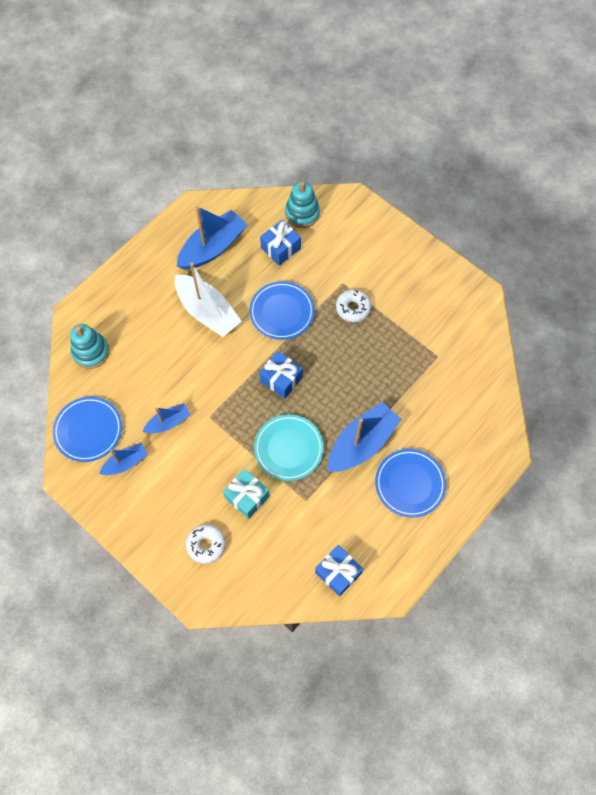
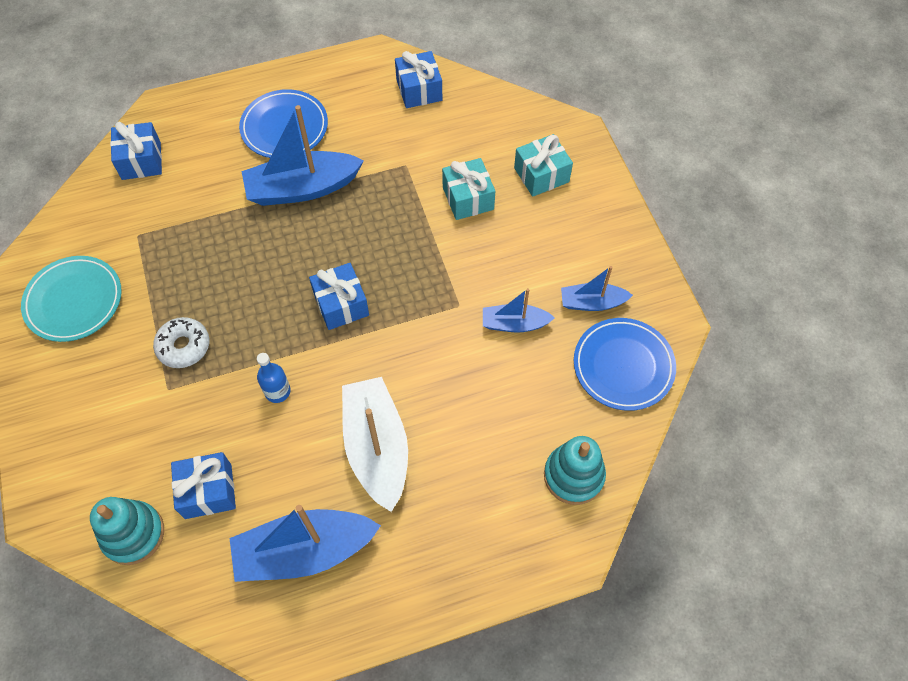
camera: 150 degrees left, 5 degrees down
white donut [186,524,226,564] -> turquoise gift [514,134,573,197]
blue plate [249,281,315,340] -> blue bottle [257,353,291,403]
turquoise plate [254,414,324,481] -> turquoise plate moved to [21,256,122,342]
none -> blue gift [110,122,162,180]

